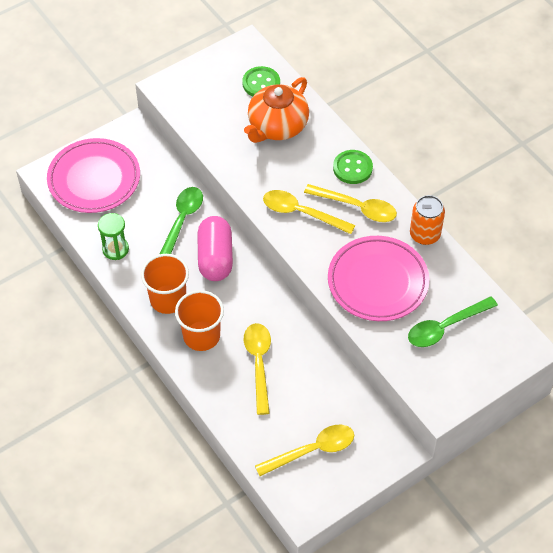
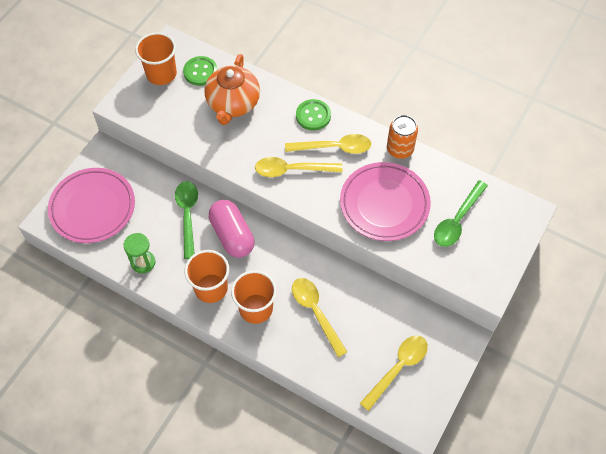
camera: 25 degrees left, 5 degrees up
none -> orange cup [135,32,177,85]

